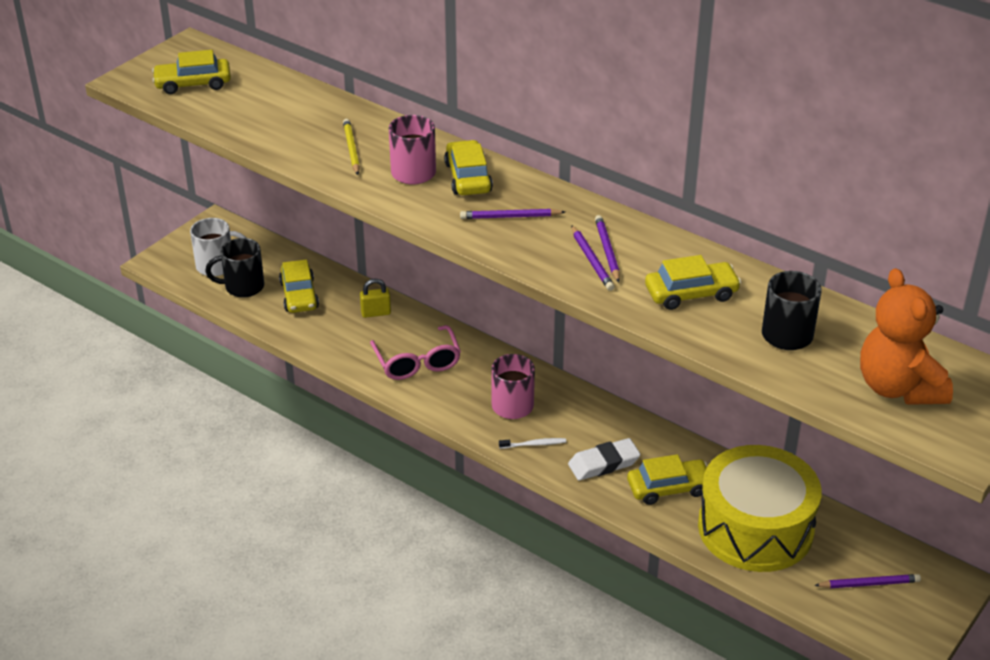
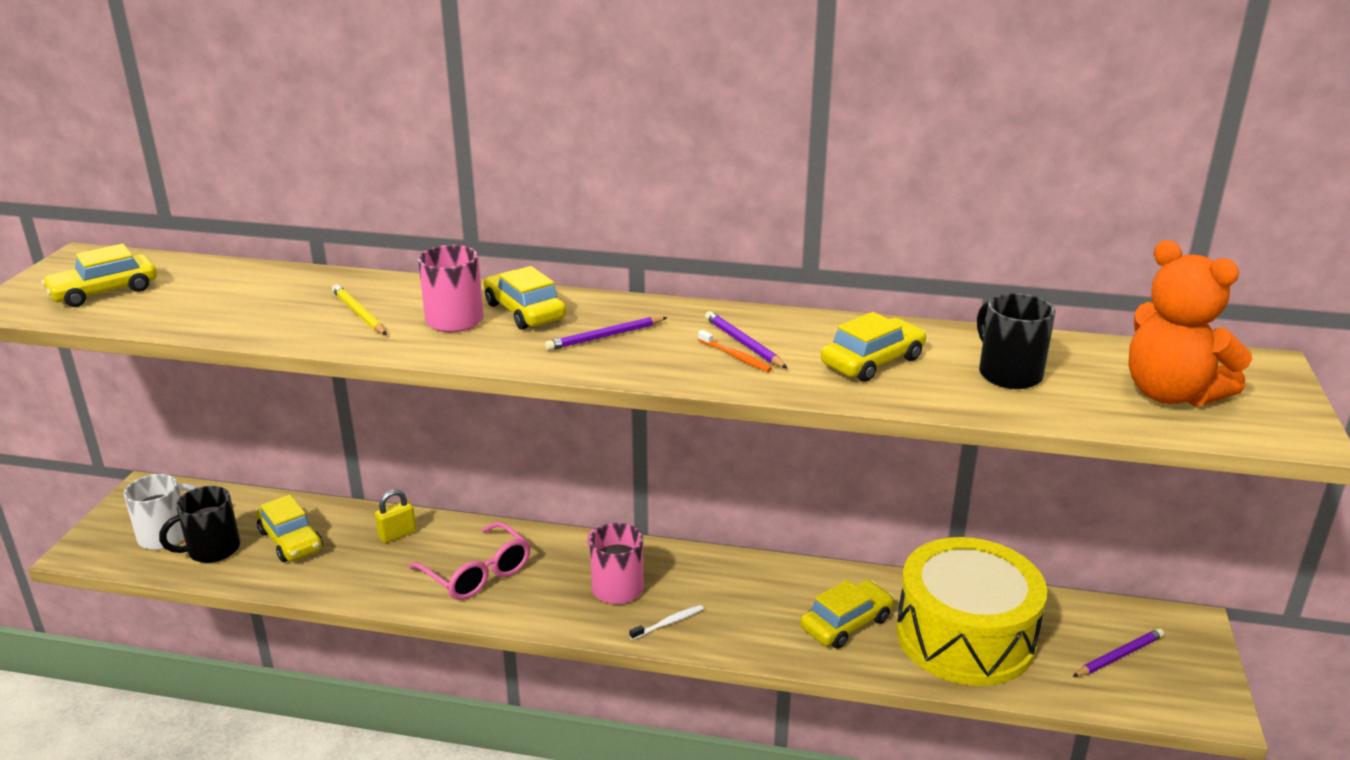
camera: 25 degrees left, 10 degrees down
white eraser [568,438,641,481] -> none
purple pencil [571,225,615,291] -> orange toothbrush [698,330,772,372]

